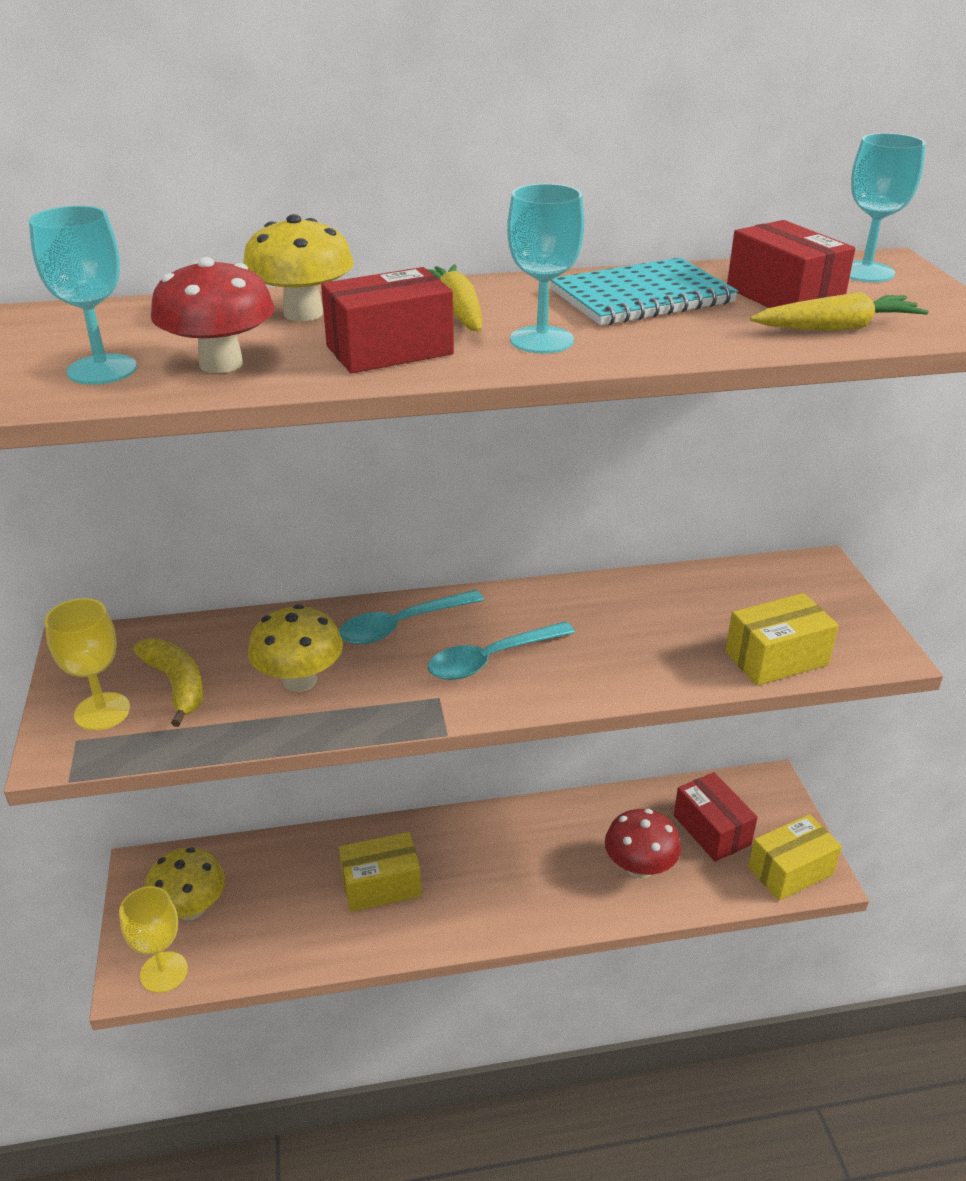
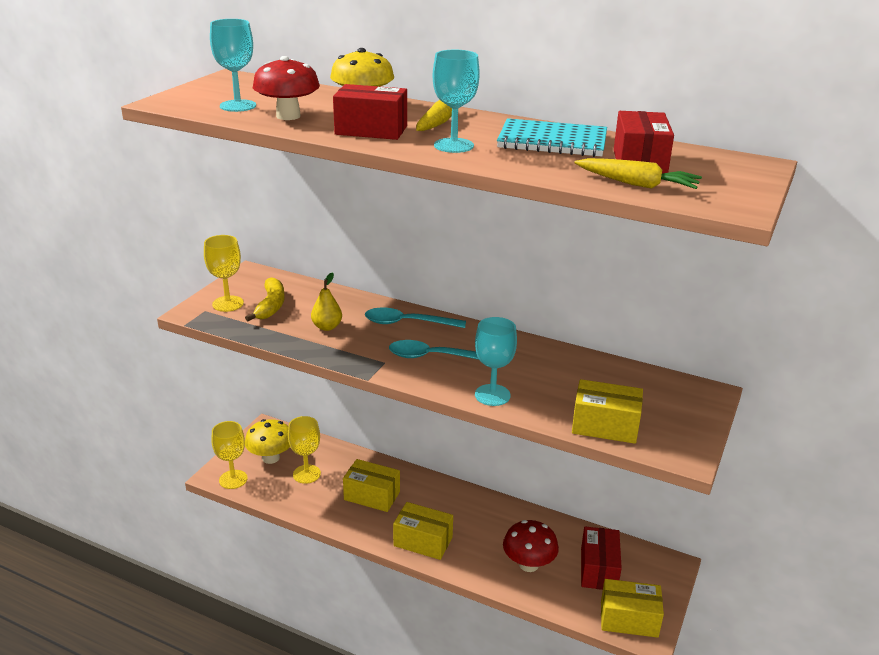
camera: 35 degrees right, 5 degrees down
yellow mushroom [248,605,343,692] -> yellow pear [311,273,342,331]
turquoise goblet [849,133,926,282] -> turquoise goblet moved to [475,317,517,406]
none -> yellow goblet [288,416,321,484]
none -> yellow box [393,502,453,560]

